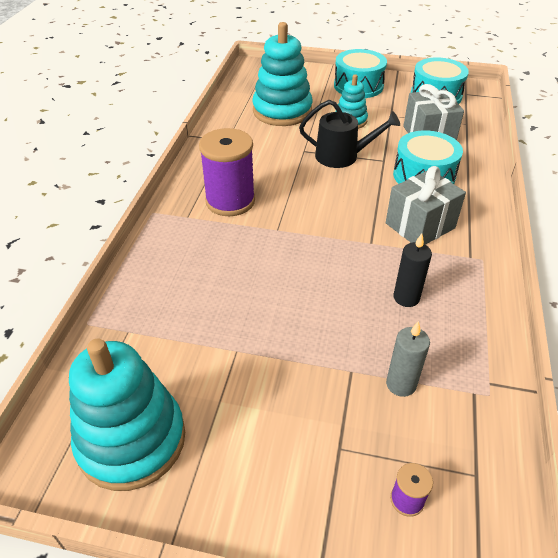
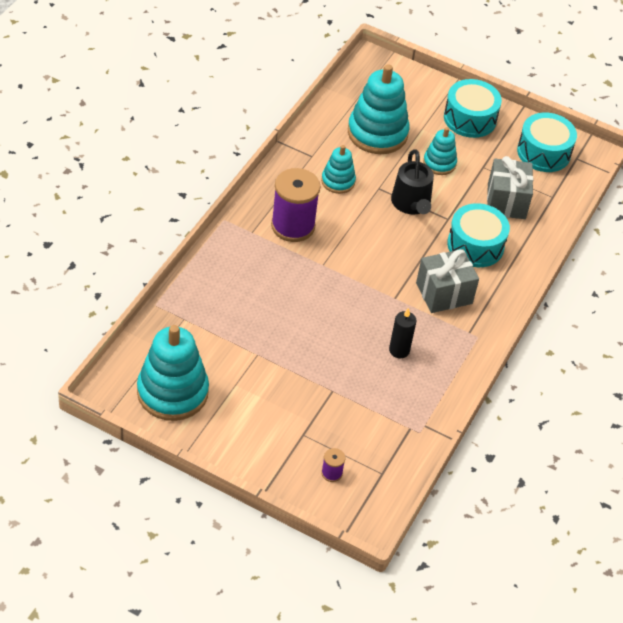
camera: 10 degrees right, 5 degrees up
black watering can [299,100,400,168] -> black watering can turned 60 degrees clockwise [391,150,434,215]
grey candle [386,321,430,397] -> none
none -> turquoise stacking toy [321,145,356,194]

